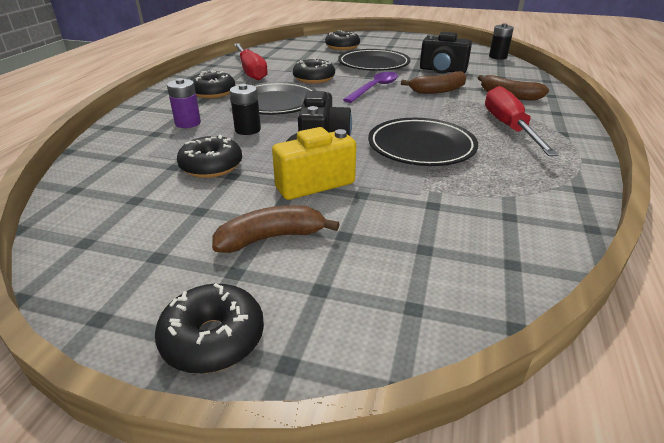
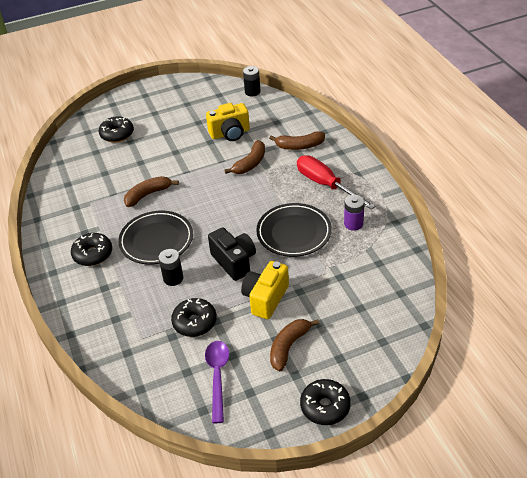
camera: 35 degrees left, 10 degrees up
purple battery [167,78,201,128] -> purple battery moved to [344,195,365,231]
red screwdriver [234,43,268,80] -> none
black donut [293,58,335,84] -> brown banana [124,176,179,207]
black plate [338,49,410,71] -> none
purple spoon [343,72,398,103] -> purple spoon moved to [205,341,229,423]
black camera [420,32,472,74] -> yellow camera [206,103,250,141]

